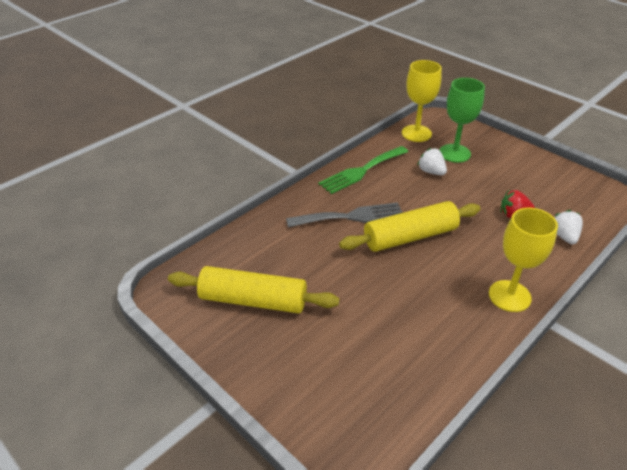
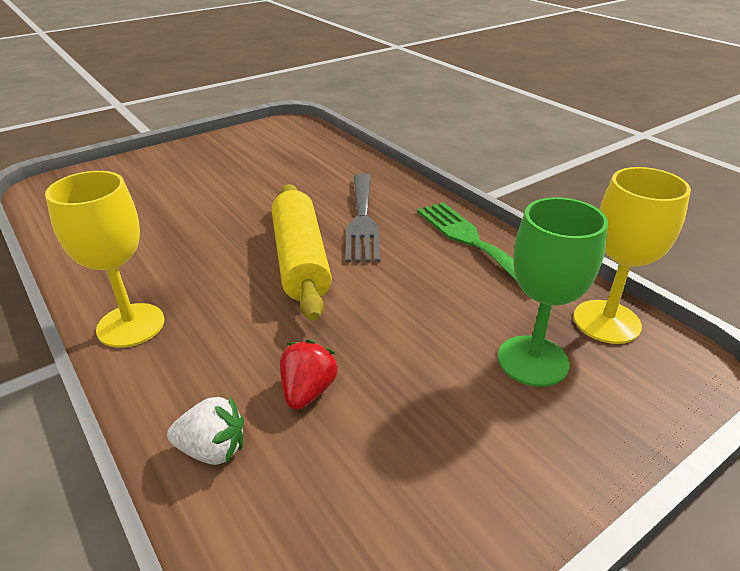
camera: 100 degrees right, 5 degrees down
yellow rolling pin [168,266,339,313] -> none
white strawberry [417,148,447,175] -> none

